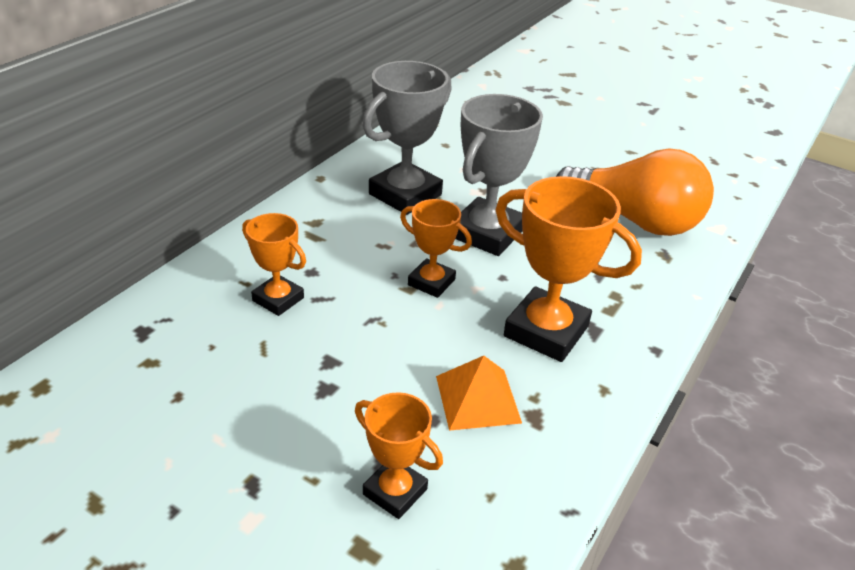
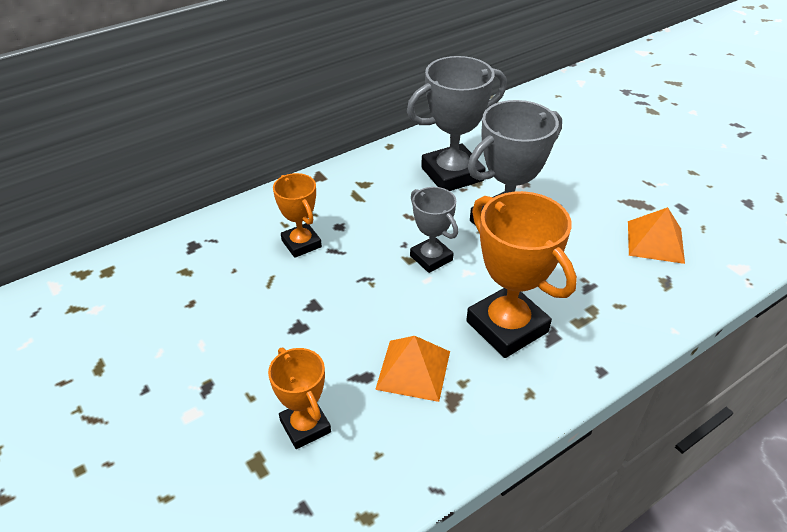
camera: 25 degrees right, 5 degrees up
orange trophy [400,199,472,298] -> grey trophy [410,187,458,273]
orange light bulb [556,148,714,236] -> orange pyramid [628,207,685,264]

